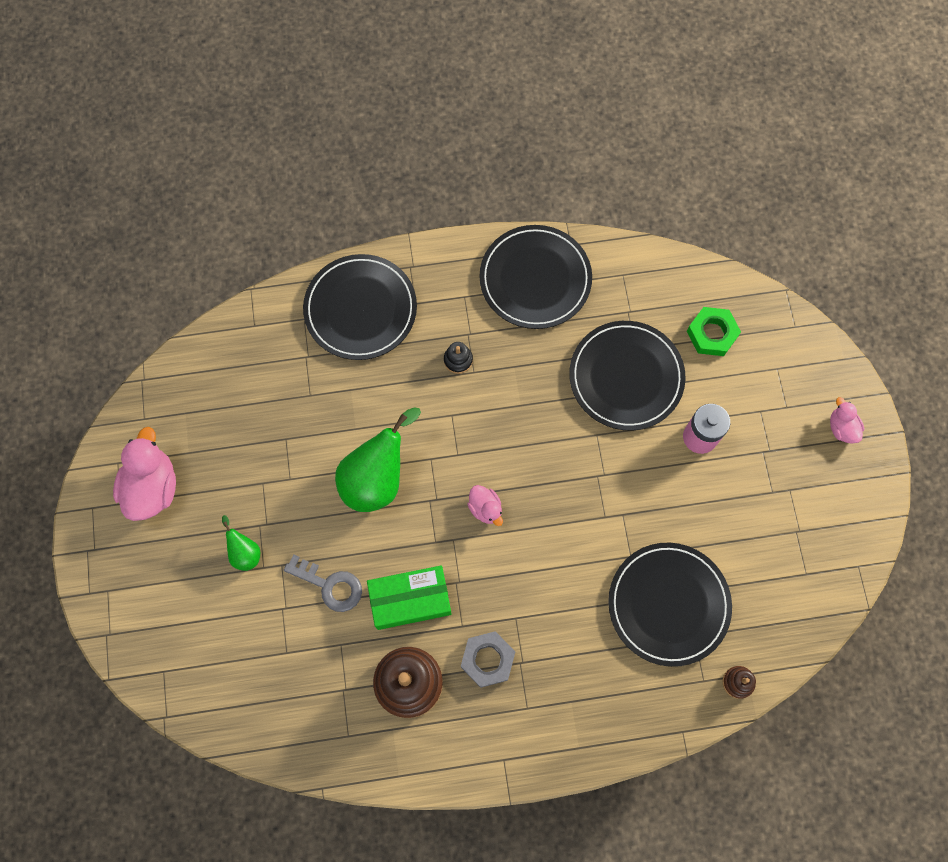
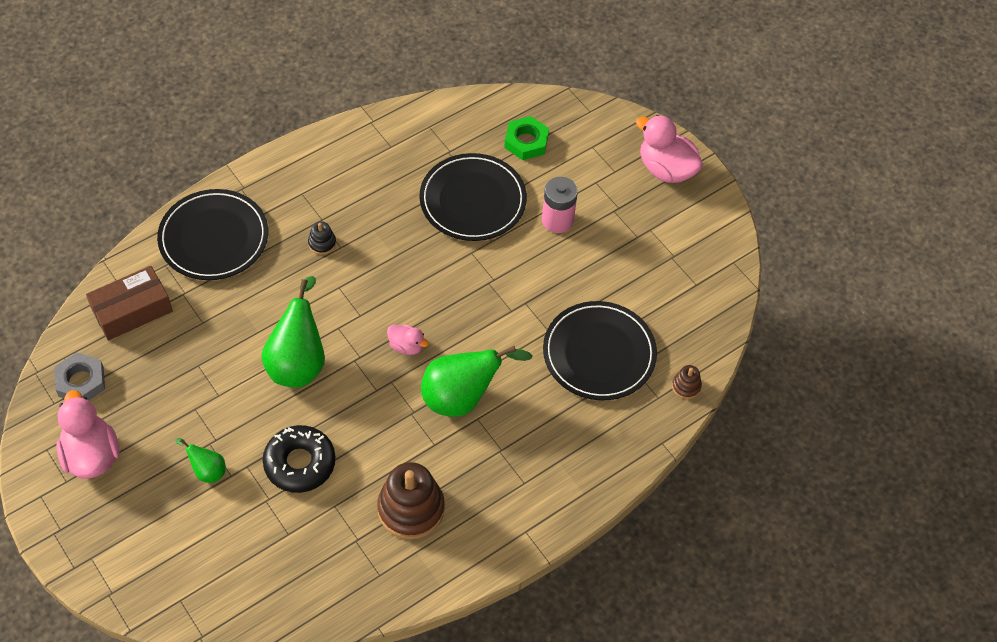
camera: 30 degrees left, 15 degrees down
grey key [284,554,362,612] -> black donut [263,425,335,493]
green box [367,565,451,630] -> none
grey nut [461,631,515,688] -> grey nut moved to [54,352,105,400]
black plate [479,225,592,329] -> none
pink duck [830,397,864,444] -> pink duck [636,115,703,183], size x1.88
none -> brown box [86,266,173,340]
none -> green pear [421,346,532,417]

